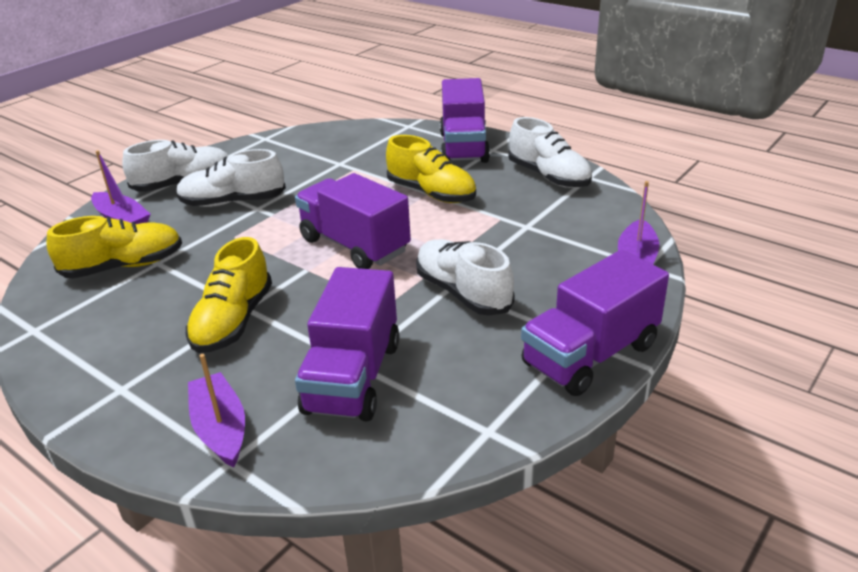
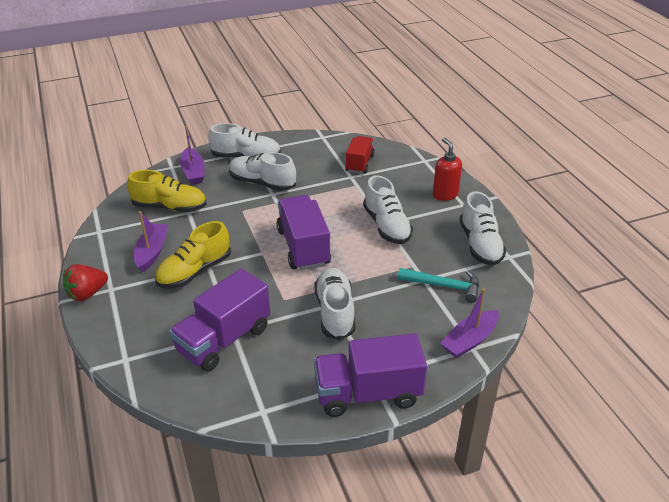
camera: 30 degrees right, 5 degrees up
purple boat [188,354,245,468] -> purple boat moved to [134,211,168,272]
yellow shoe [386,135,476,203] -> white shoe [363,175,413,244]
purple truck [440,78,490,163] -> red soap dispenser [433,138,462,201]
none -> red strawberry [63,264,108,301]
none -> red truck [345,136,375,174]
none -> turquoise hammer [398,268,479,303]

